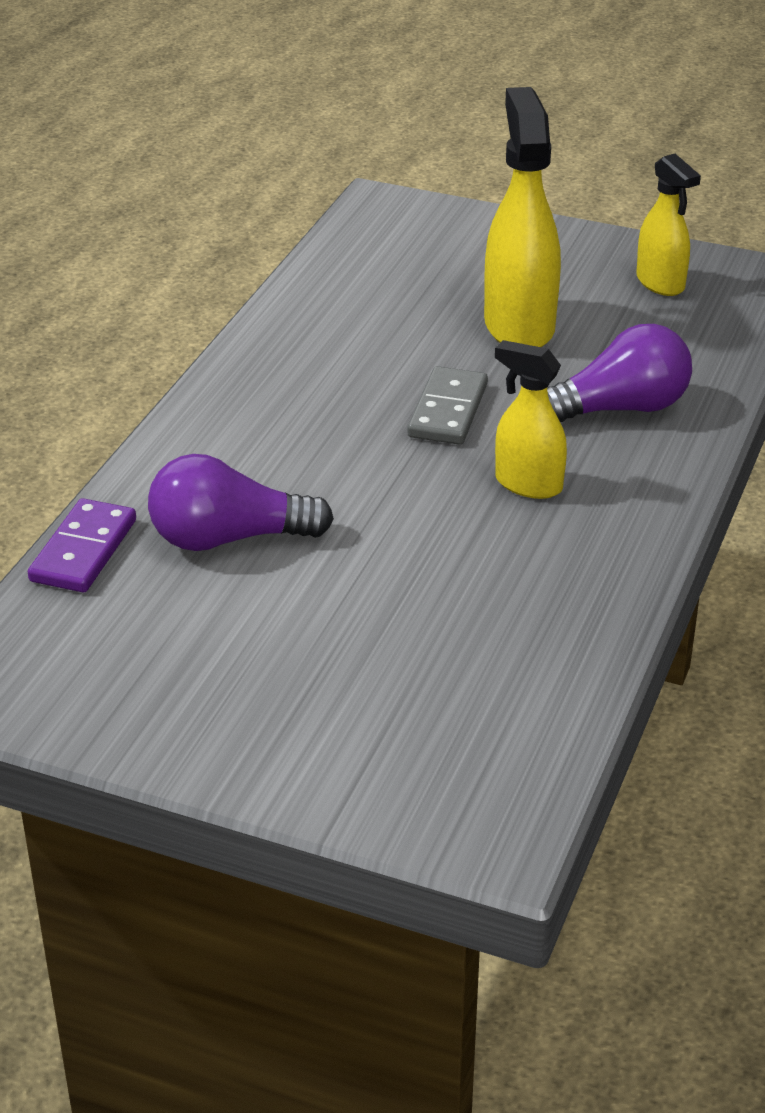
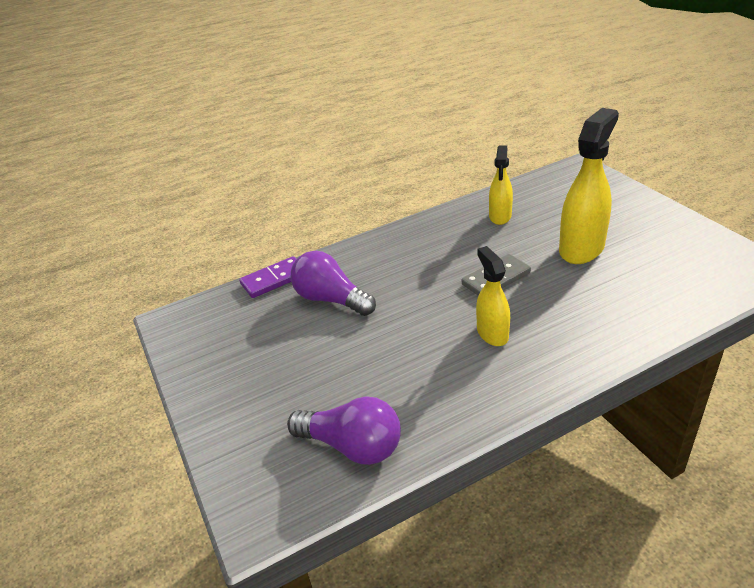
camera: 45 degrees right, 0 degrees up
purple light bulb [547,324,692,422] -> purple light bulb moved to [287,397,401,465]
yellow spray bottle [636,154,701,296] -> yellow spray bottle moved to [489,146,513,225]

